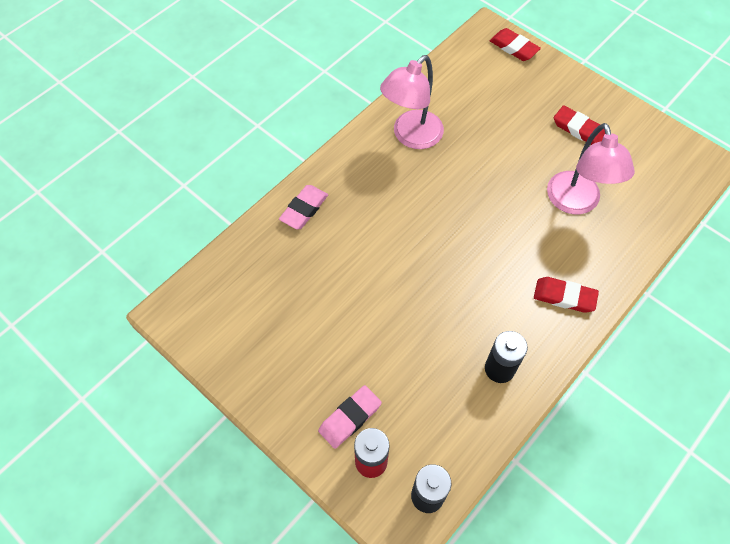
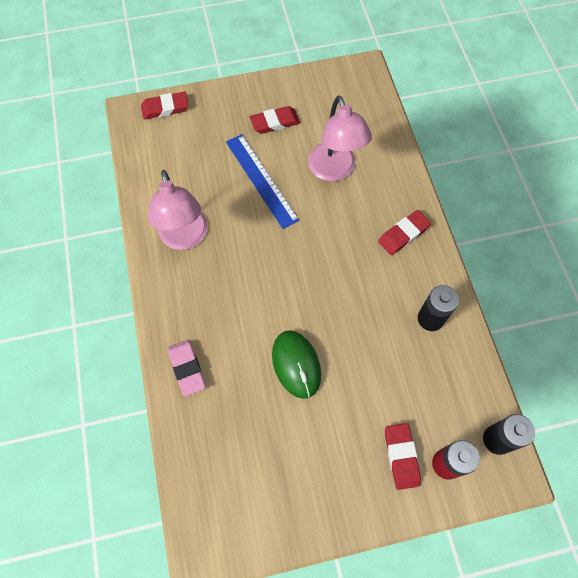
camera: 55 degrees left, 5 degrees up
pink eraser [318,385,382,449] -> red eraser [385,423,421,490]
pink lamp [547,123,635,214] -> pink lamp turned 45 degrees clockwise [308,95,372,181]
none -> blue ruler [226,134,299,229]
none -> green mouse [272,330,321,399]

